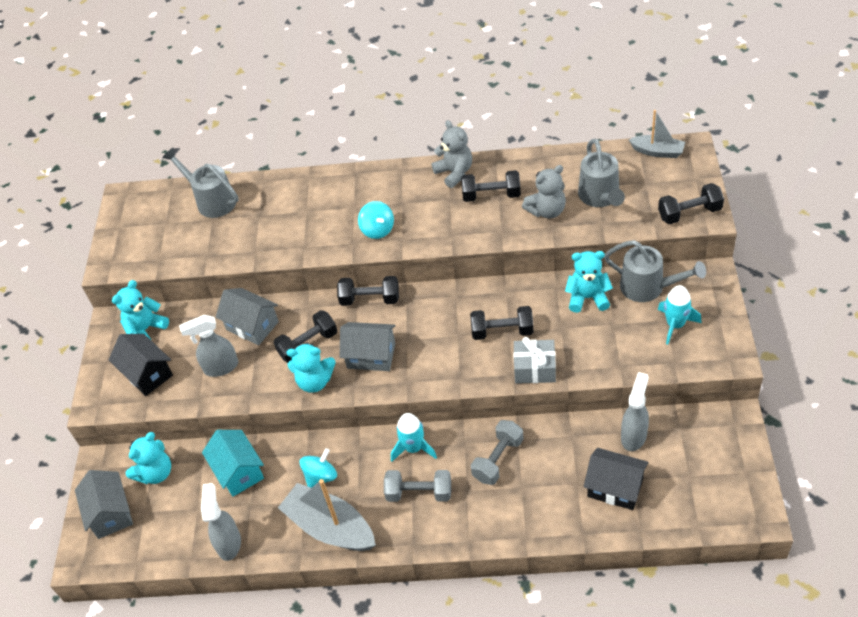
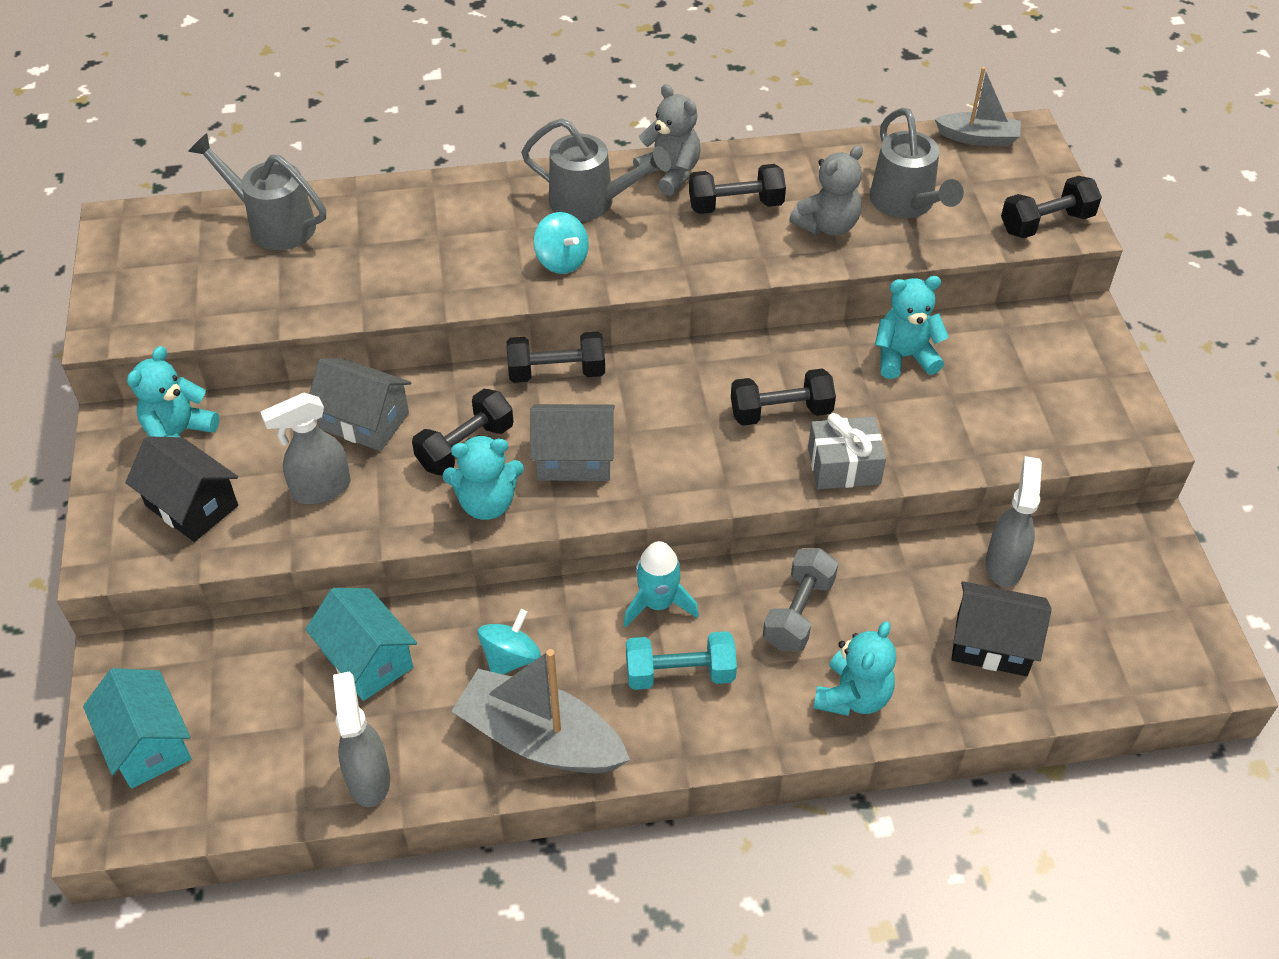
camera: 15 degrees left, 0 degrees up
grey house [75,470,133,539] -> turquoise house [83,668,191,789]
turquoise teddy bear [126,432,171,484] -> turquoise teddy bear moved to [813,621,896,716]
grey dumbbell [384,470,451,502] -> turquoise dumbbell [626,631,737,690]
grey watering can [604,240,706,302] -> grey watering can moved to [521,118,671,221]
turquoise rocket [658,285,702,345] -> none

